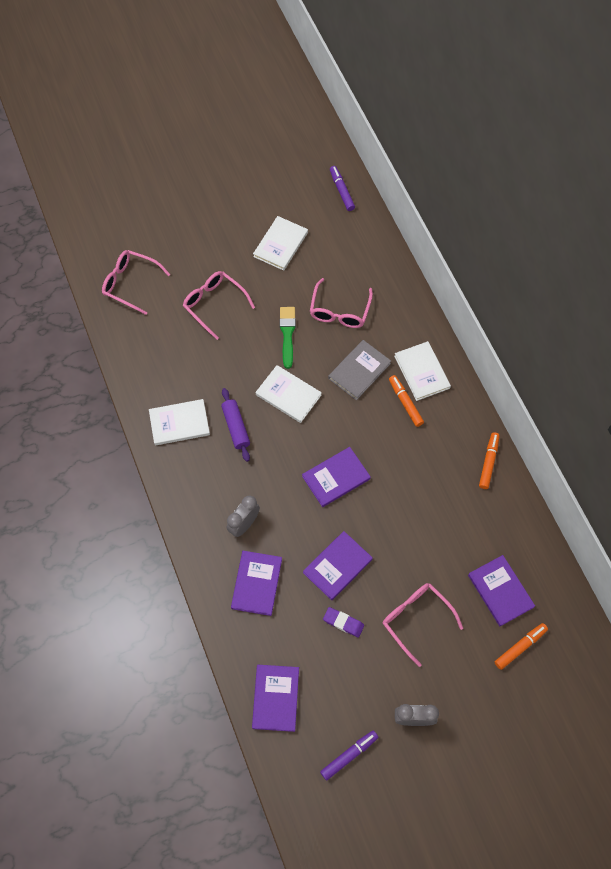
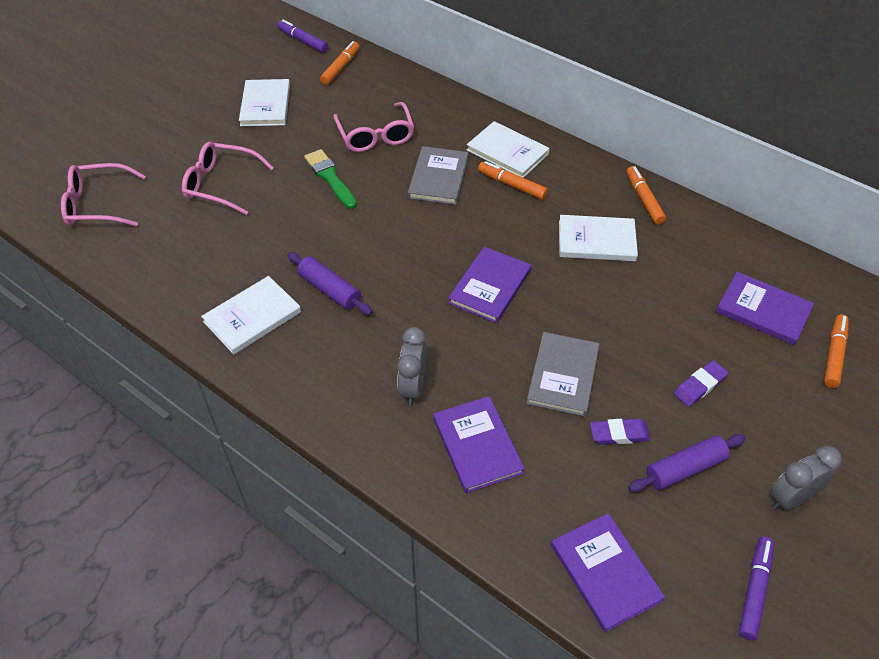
camera: 30 degrees left, 15 degrees down
white book [256,365,322,423] -> white book moved to [559,215,638,261]
purple book [303,531,373,600] -> grey book [527,332,600,417]
pink glasses [383,583,463,667] -> purple eraser [674,360,728,407]
none -> orange marker [320,41,360,85]
none -> purple rolling pin [628,434,746,492]

